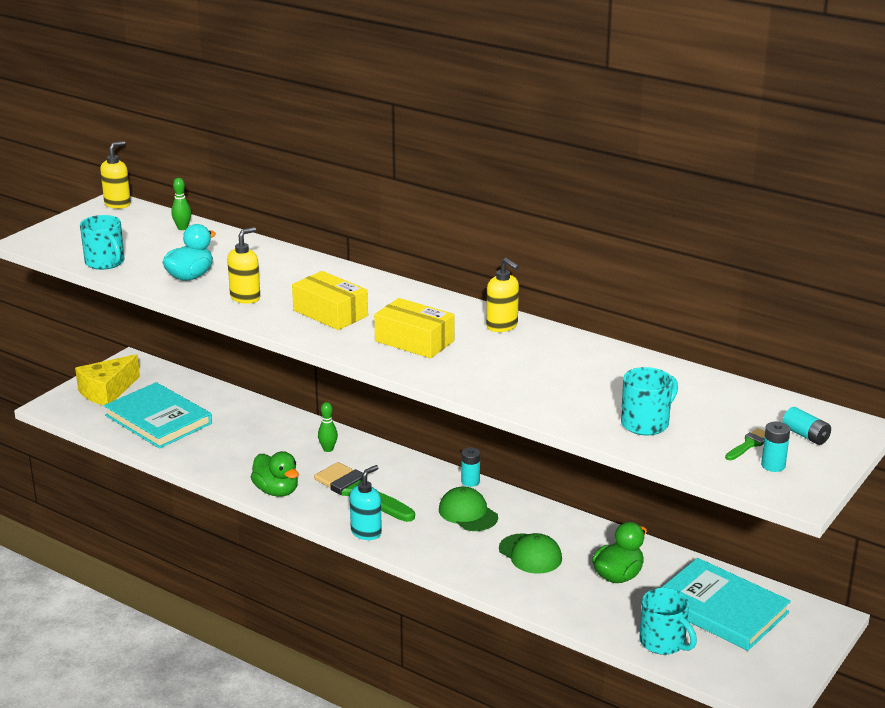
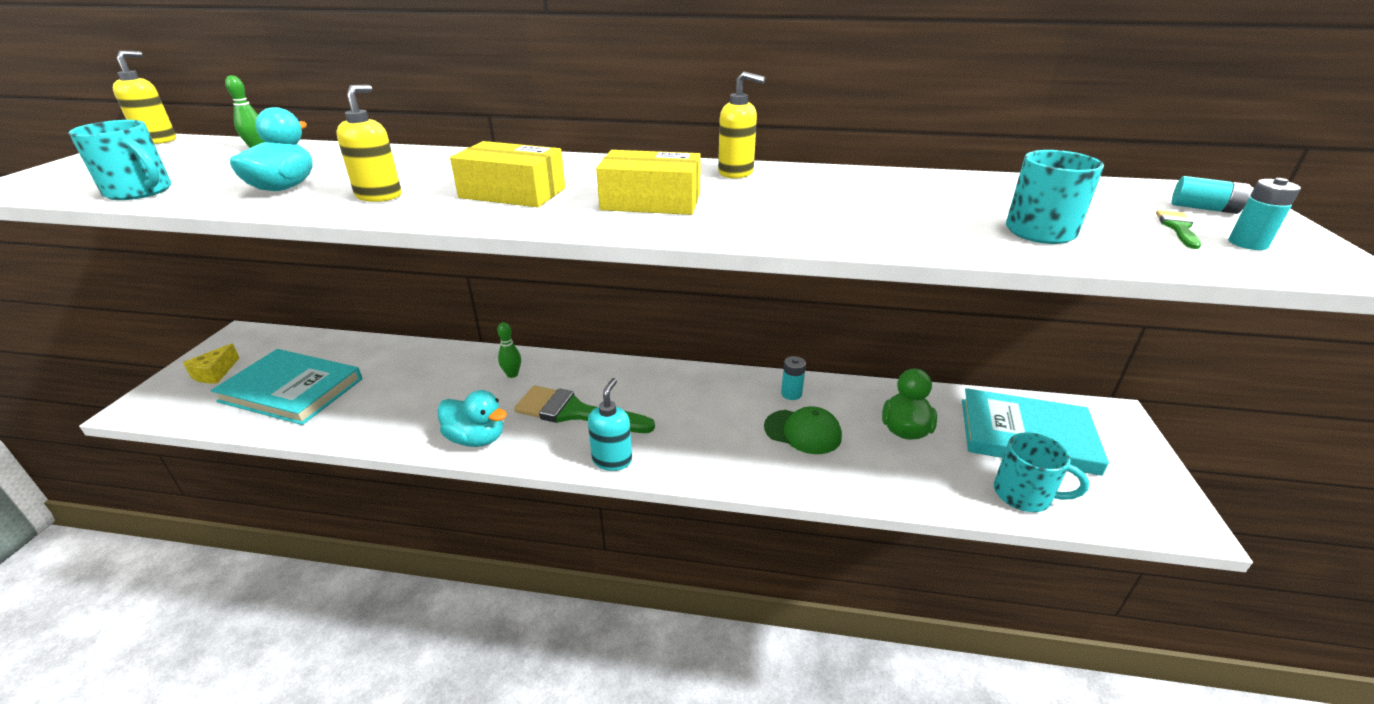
camera: 25 degrees left, 5 degrees up
yellow cheese [75,354,140,405] -> yellow cheese [183,343,239,383], size x0.59
green duck [251,451,299,497] -> turquoise duck [438,390,507,447]
green cap [439,486,498,531] -> none
turquoise battery [461,447,480,487] -> turquoise battery moved to [781,356,806,400]

